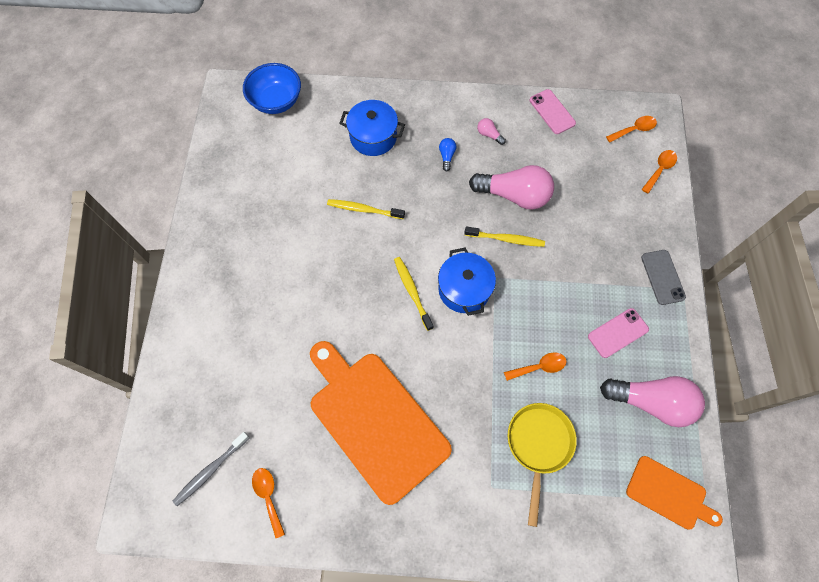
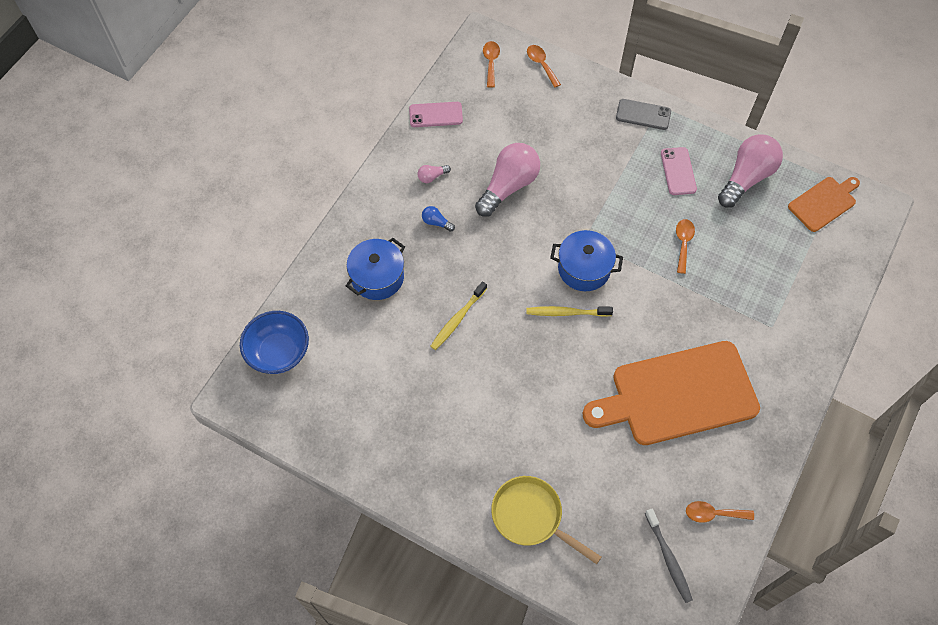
camera: 65 degrees left, 5 degrees down
yellow toothbrush [464,227,545,247] -> none
yellow pan [508,403,577,527] -> yellow pan moved to [491,476,601,564]

